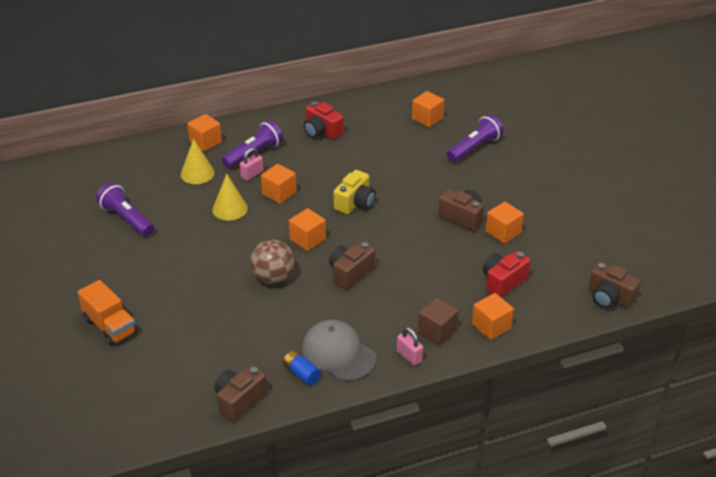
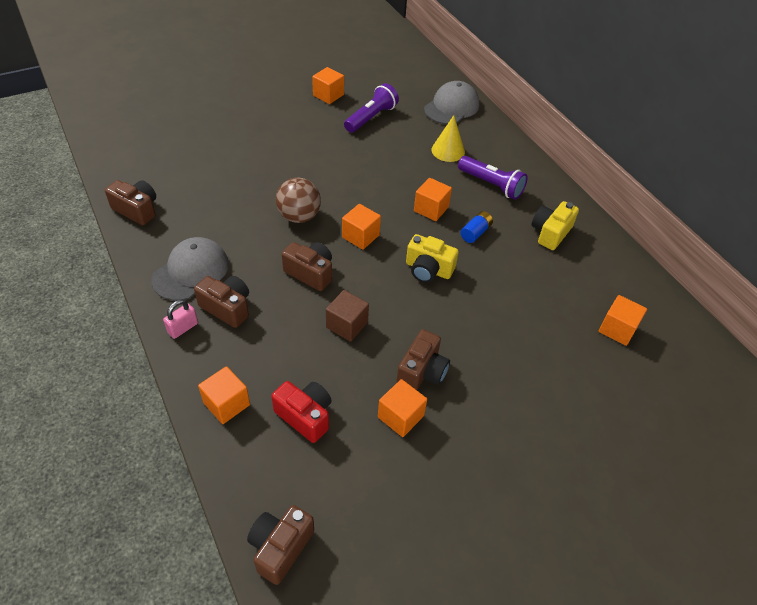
camera: 80 degrees right, 10 degrees up
orange truck [78,280,137,346] -> none
orange cube [187,114,222,151] -> orange cube moved to [312,67,344,104]
yellow cone [212,174,248,220] -> none
pink padlock [240,147,264,181] -> none
blue battery [283,350,321,385] -> blue battery moved to [460,211,493,243]
red camera [304,101,344,140] -> yellow camera [532,201,579,250]
brown cube [418,298,458,345] -> brown cube moved to [326,290,369,342]
purple flashlight [447,114,503,162] -> none
none -> brown camera [194,276,249,328]
none -> grey cap [424,81,479,124]

